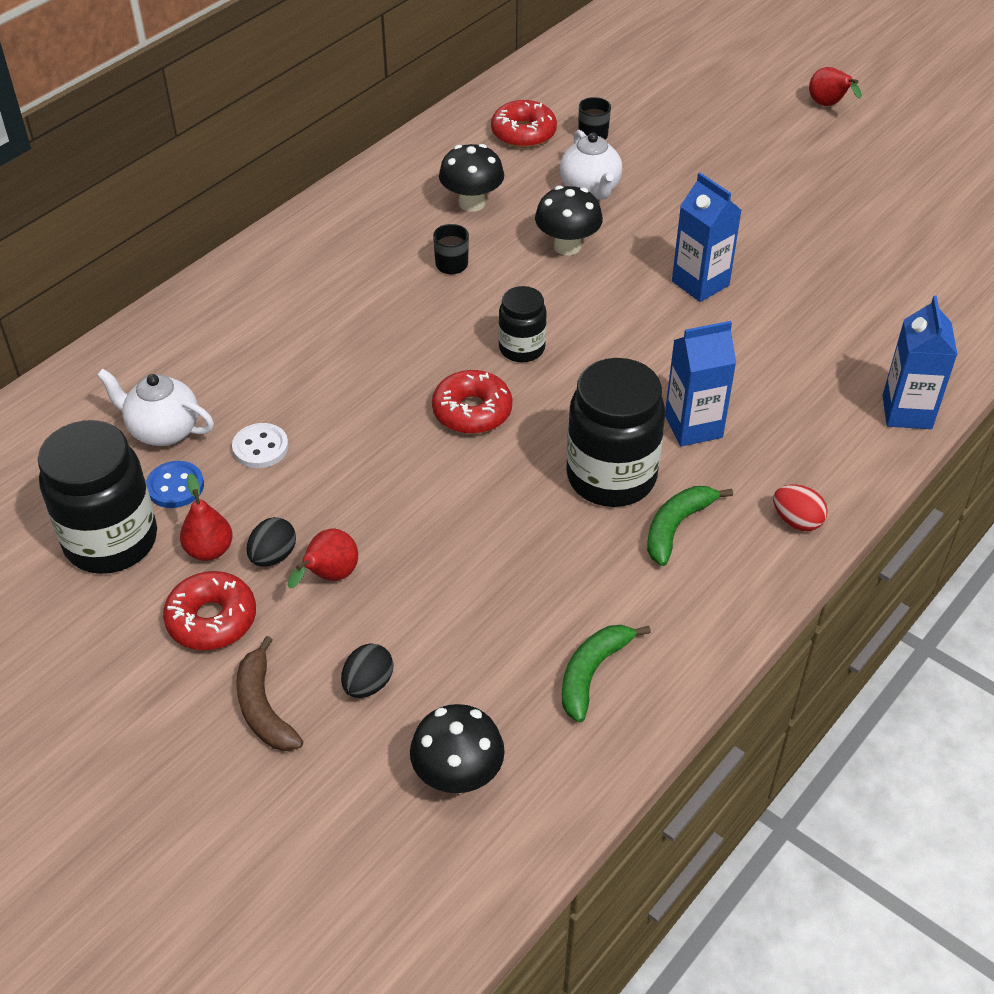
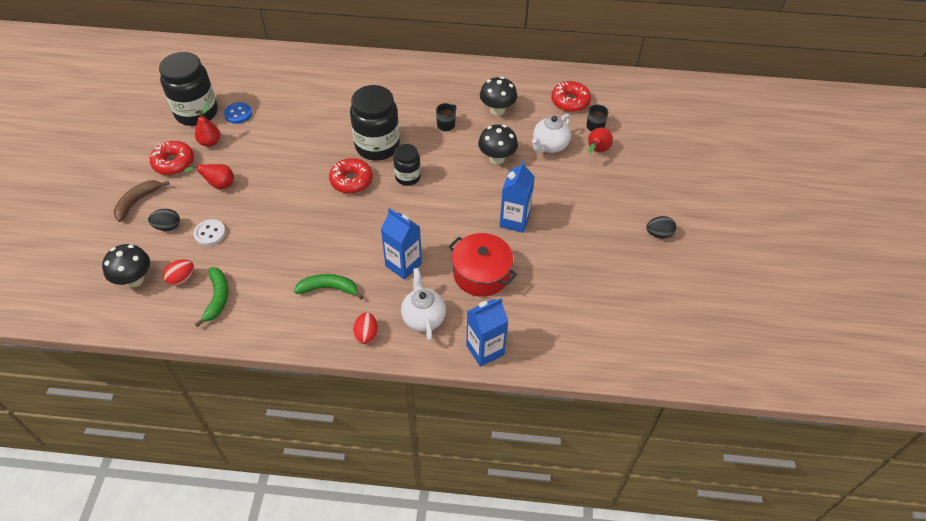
camera: 55 degrees right, 5 degrees up
white teapot [97,369,214,446] -> white teapot moved to [401,268,446,341]
white button [232,423,289,468] -> white button moved to [194,219,226,246]
black egg [247,517,296,567] -> black egg moved to [646,216,676,238]
green banana [562,625,651,722] -> green banana turned 90 degrees clockwise [195,268,228,327]
black jar [566,358,665,507] -> black jar moved to [350,85,400,160]
red pear [809,67,862,106] -> red pear moved to [588,128,613,153]
none -> red egg [163,259,194,286]
none -> red pot [449,233,517,297]

